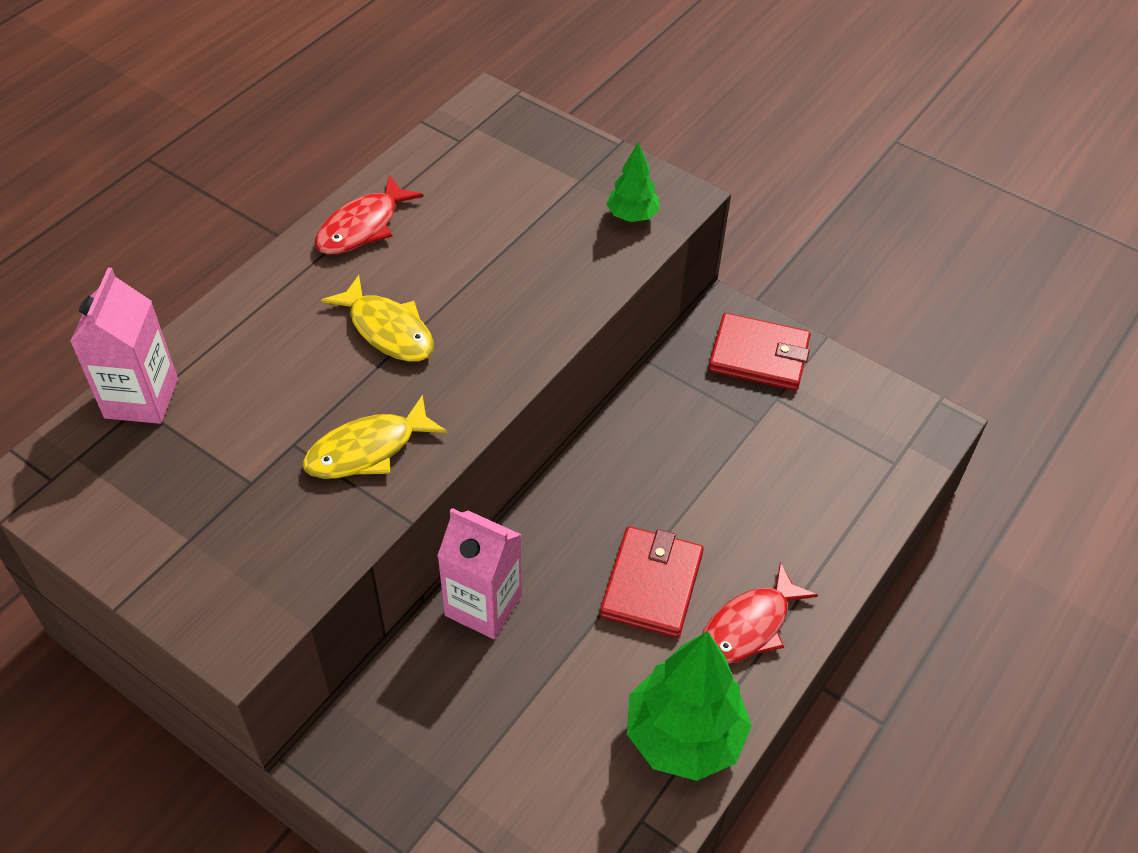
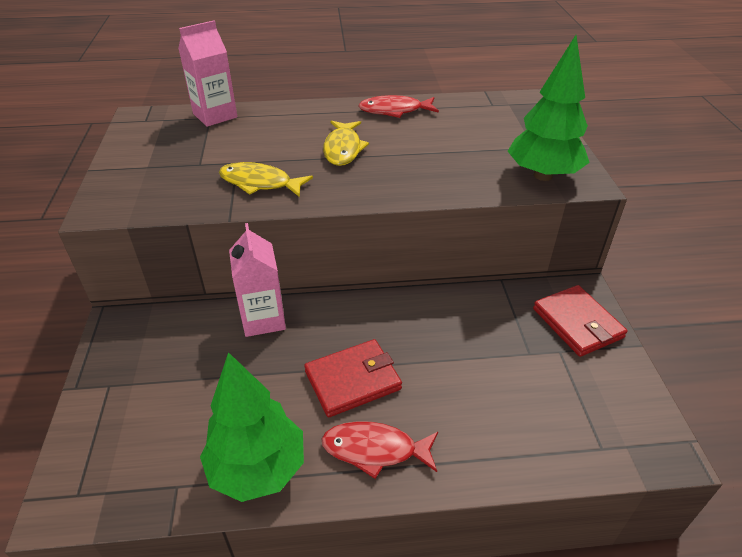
camera: 50 degrees right, 10 degrees down
green tree [606,142,660,222] -> green tree [508,35,590,181], size x1.95

